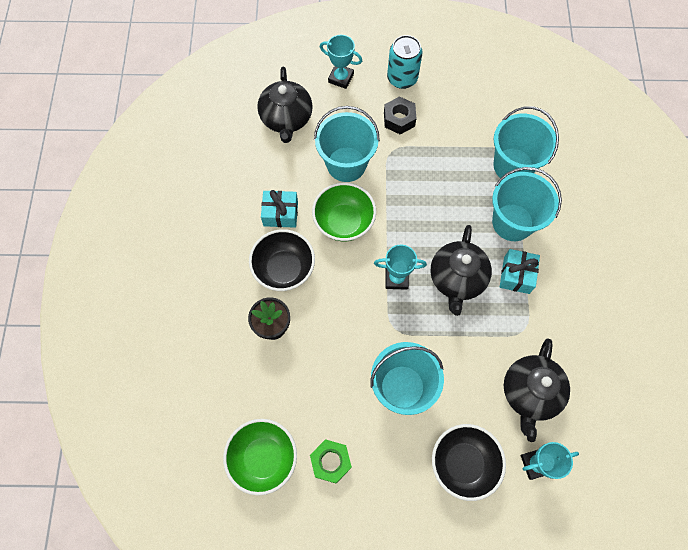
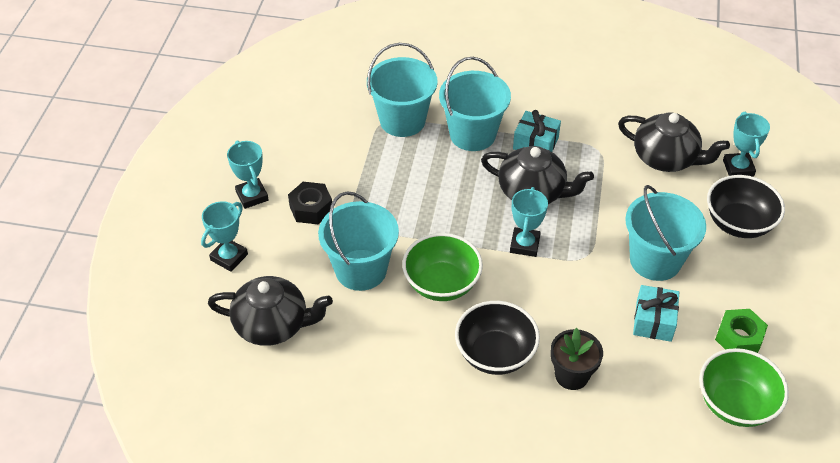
camera: 80 degrees left, 20 degrees down
turquoise gift [261,190,298,228] -> turquoise gift moved to [633,285,679,342]
turquoise can [387,35,423,89] -> turquoise trophy [227,140,269,209]

